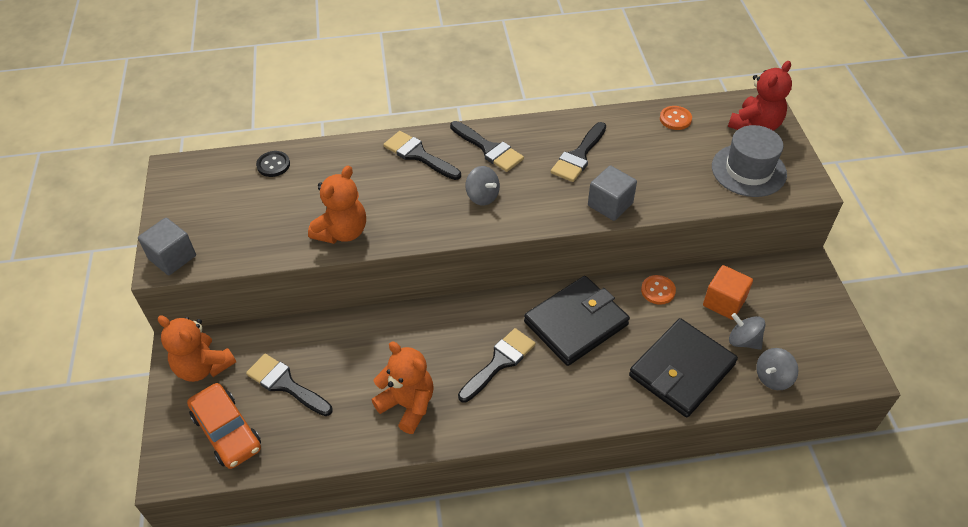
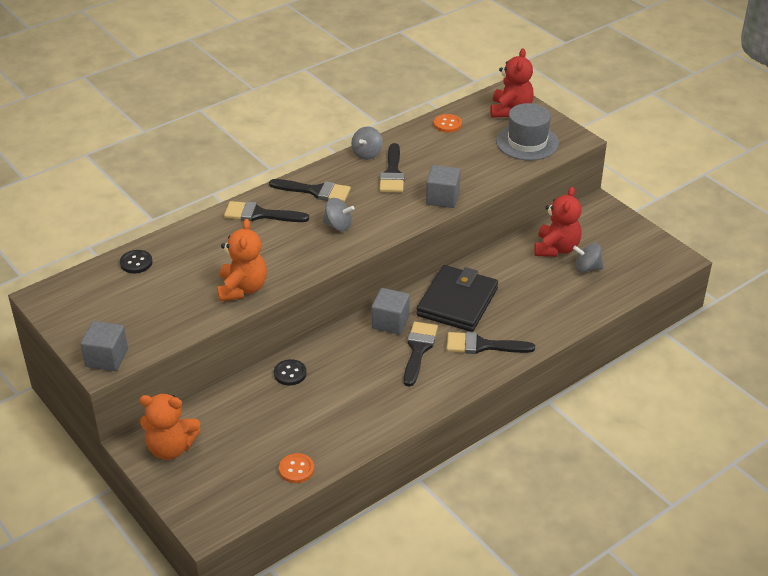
camera: 30 degrees left, 10 degrees down
orange car [187,383,261,469] -> none
black brush [246,354,333,416] -> black brush moved to [447,332,535,354]
orange teddy bear [372,342,434,434] -> none
black wallet [629,318,738,417] -> none
orange button [641,275,676,305] -> orange button moved to [279,453,314,483]
orange cube [703,265,753,320] -> red teddy bear [534,187,581,257]
grey spinning top [756,348,799,390] -> grey spinning top moved to [351,126,383,160]
none -> black button [274,359,307,386]
none -> grey cube [372,288,410,334]

